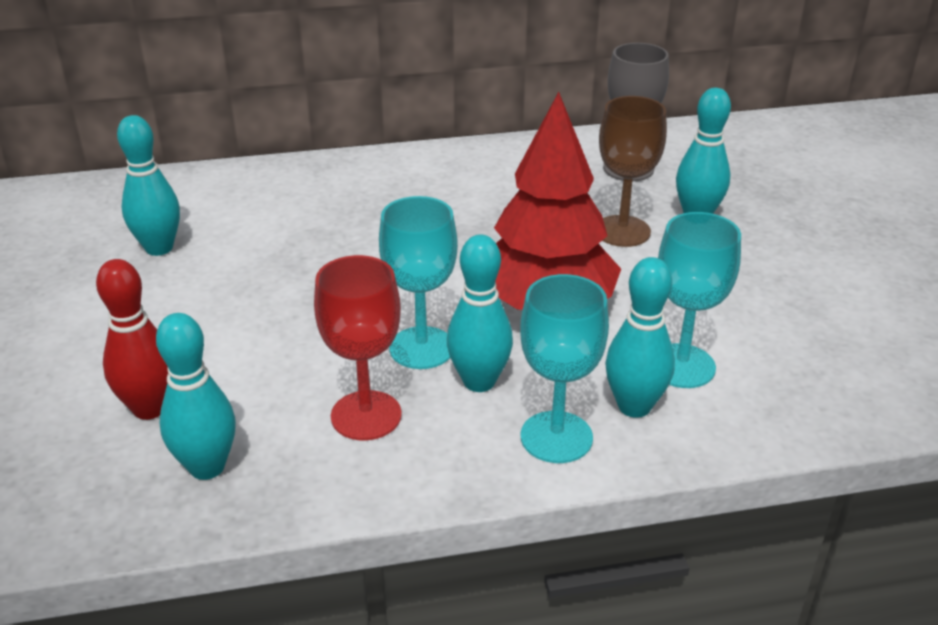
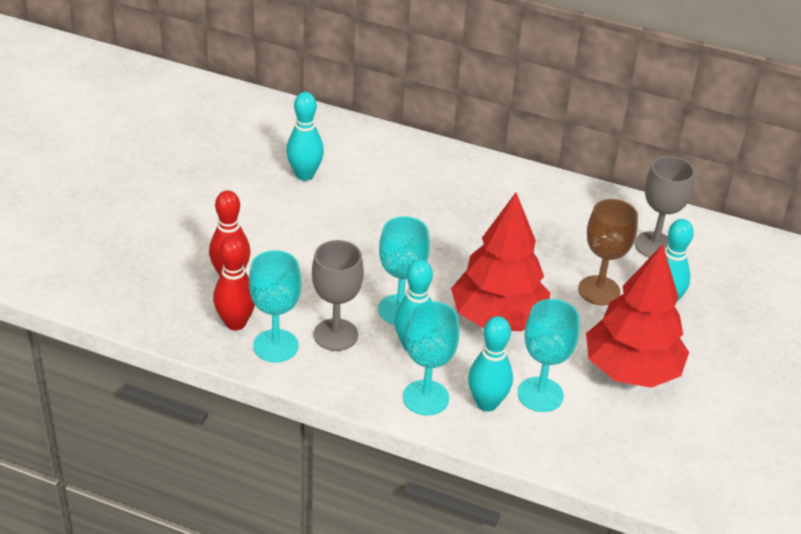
camera: 30 degrees right, 5 degrees up
turquoise bowling pin [156,313,236,480] -> red bowling pin [213,236,255,330]
red goblet [314,255,402,440] -> grey goblet [312,240,364,351]
none -> turquoise goblet [249,250,301,362]
none -> red tree [586,244,689,388]

